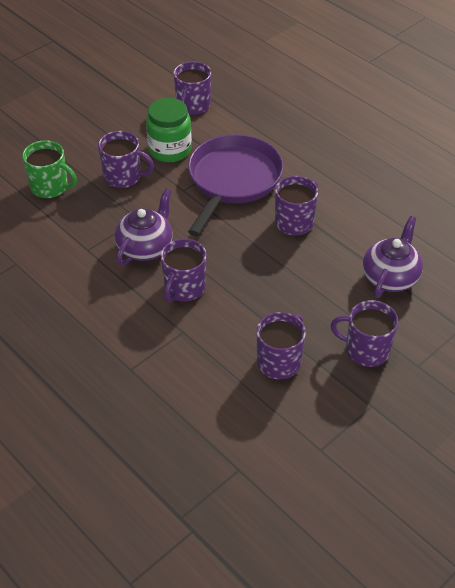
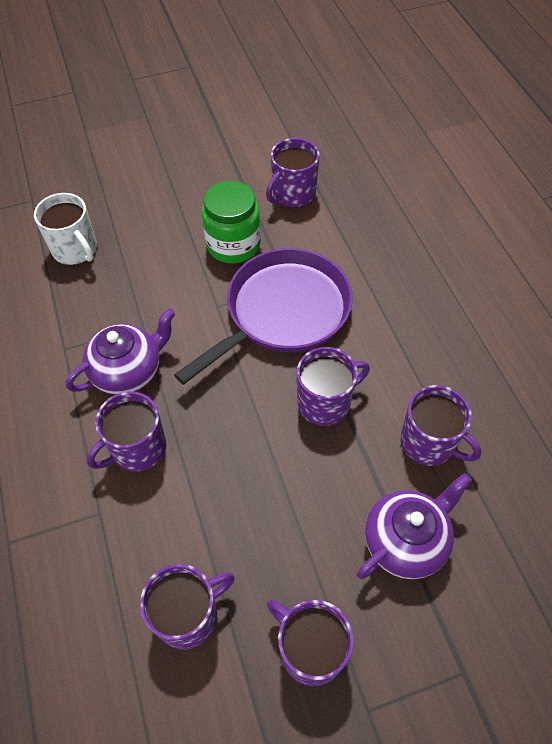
camera: 25 degrees right, 10 degrees up
green mug [22,140,77,199] -> white mug [34,193,97,265]
purple mug [98,131,154,188] -> purple mug moved to [400,385,481,466]

